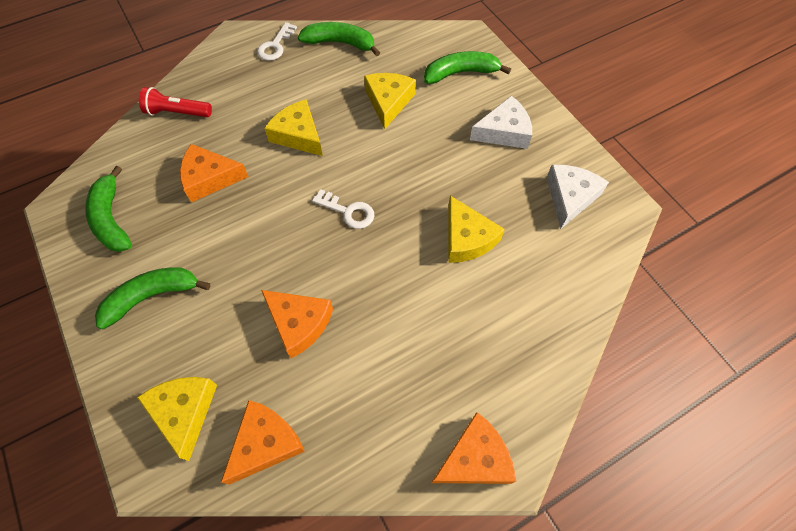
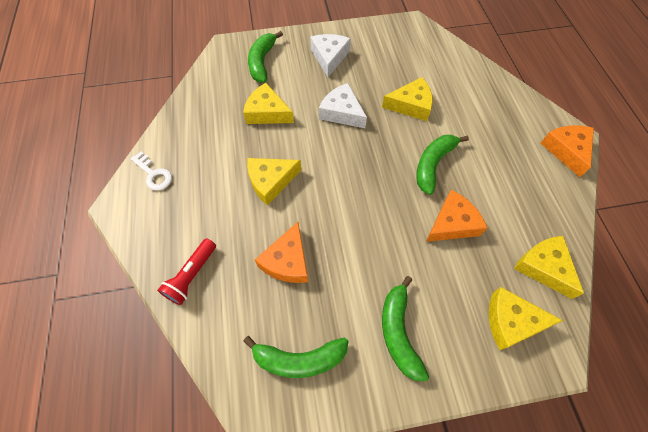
camera: 70 degrees left, 0 degrees up
orange cheese [221,400,305,485] -> yellow cheese [514,236,584,299]
green banana [298,22,380,57] -> green banana moved to [416,135,469,195]
white key [312,189,375,229] -> none
white cheese [546,165,609,229] -> white cheese moved to [319,83,367,128]

